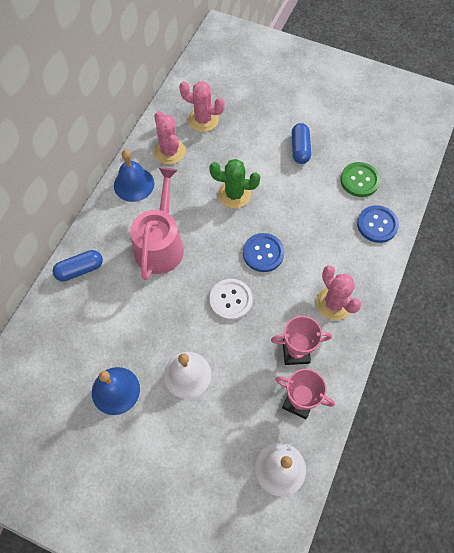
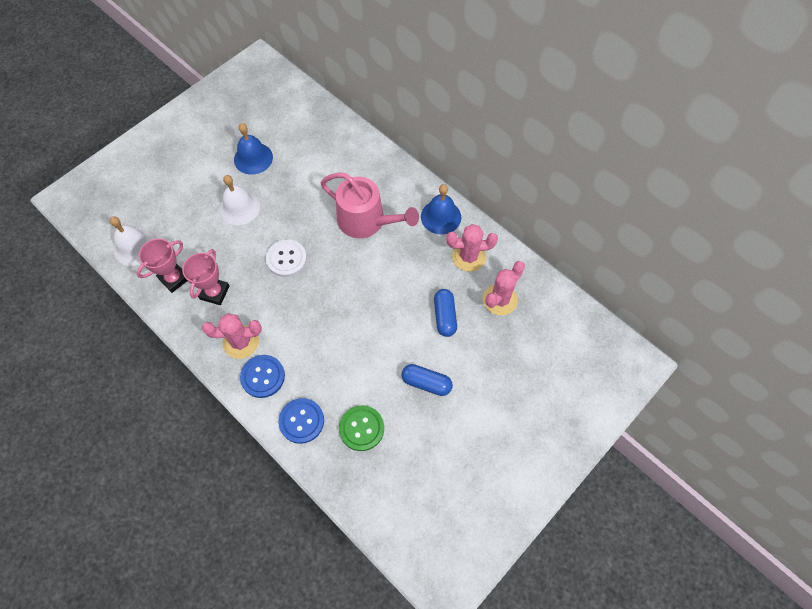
camera: 110 degrees right, 0 degrees up
blue capsule [53,250,103,281] -> blue capsule moved to [434,289,457,337]
green cactus [209,159,260,208] -> none
blue button [243,233,285,272] -> blue button moved to [240,355,285,398]

